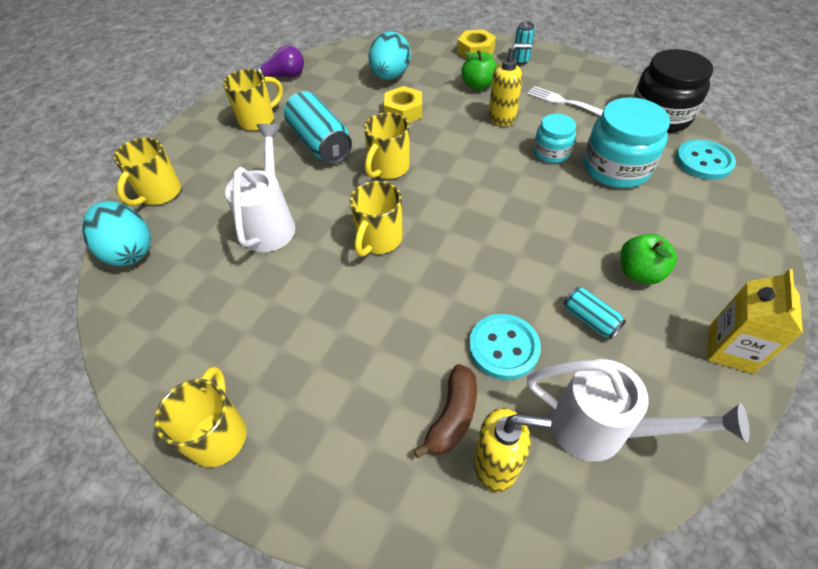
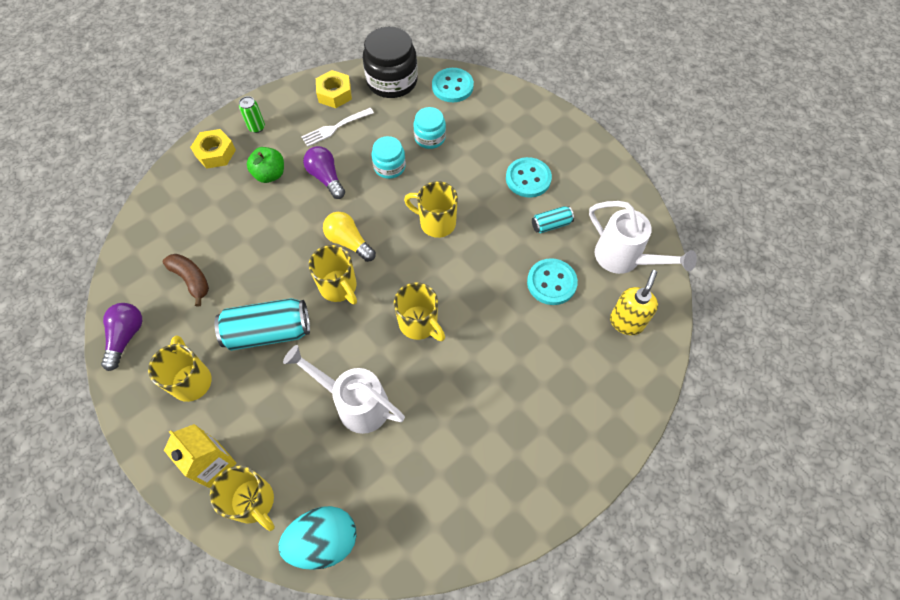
camera: 70 degrees left, 10 degrees up
yellow mug [154,367,247,467] -> yellow mug moved to [404,181,458,238]
turquoise egg [368,31,411,80] -> none
yellow nut [384,86,422,123] -> yellow nut moved to [316,70,352,108]
brown banana [414,364,477,458] -> brown banana moved to [163,254,209,307]
yellow soap dispenser [489,43,532,126] -> purple light bulb [303,146,345,199]
turquoise can [513,22,535,65] -> green can [239,96,265,133]
white watering can [527,359,750,462] -> white watering can turned 90 degrees clockwise [589,201,697,274]
turquoise jar [584,97,670,188] -> turquoise jar [414,107,446,149], size x0.58
green apple [620,234,677,284] -> turquoise button [506,157,552,198]
yellow carton [707,269,803,374] -> yellow carton moved to [164,424,237,488]
none -> yellow light bulb [323,212,376,262]

